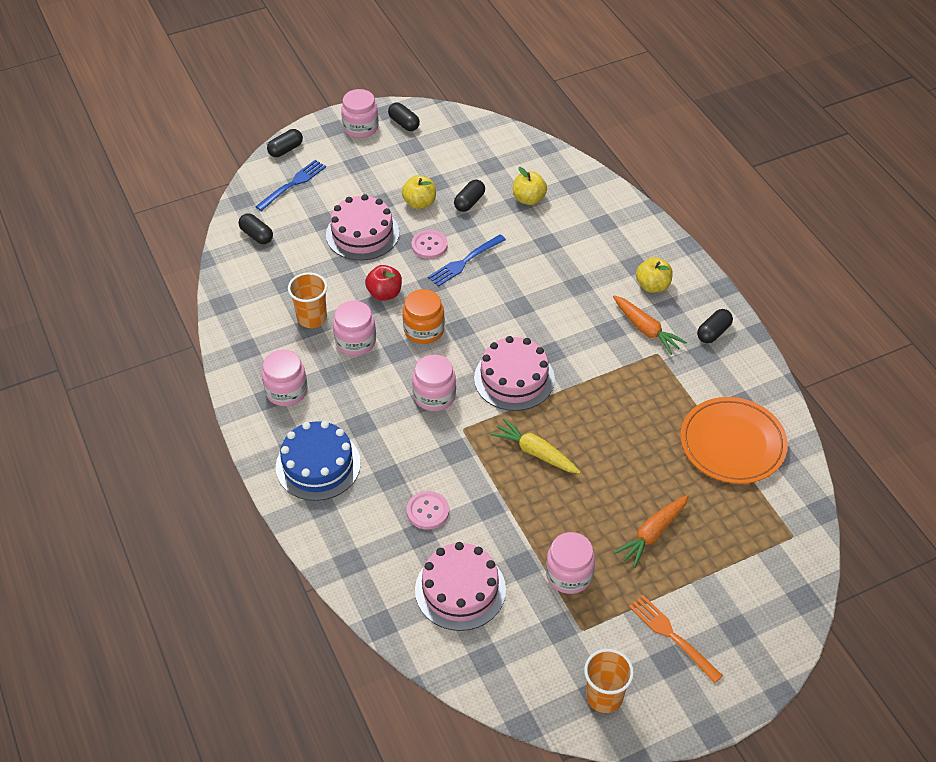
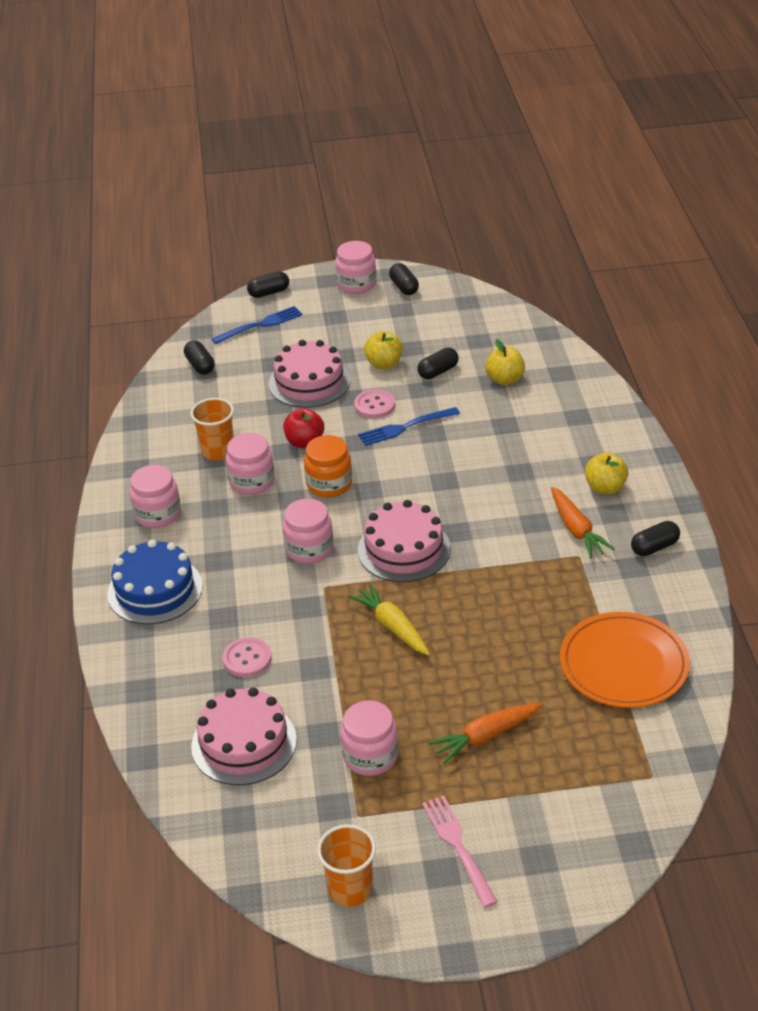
camera: 20 degrees right, 10 degrees down
orange fork [629,595,723,683] -> pink fork [422,796,497,908]

